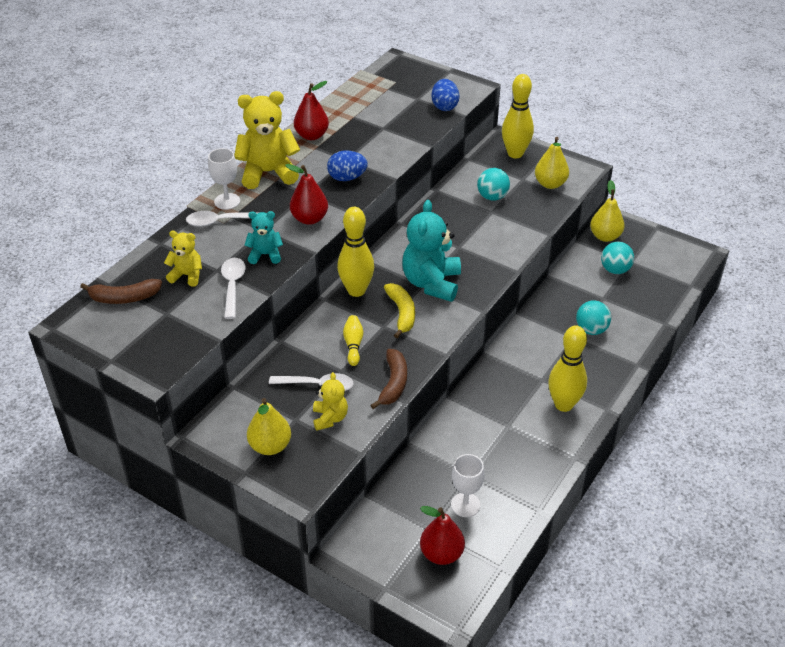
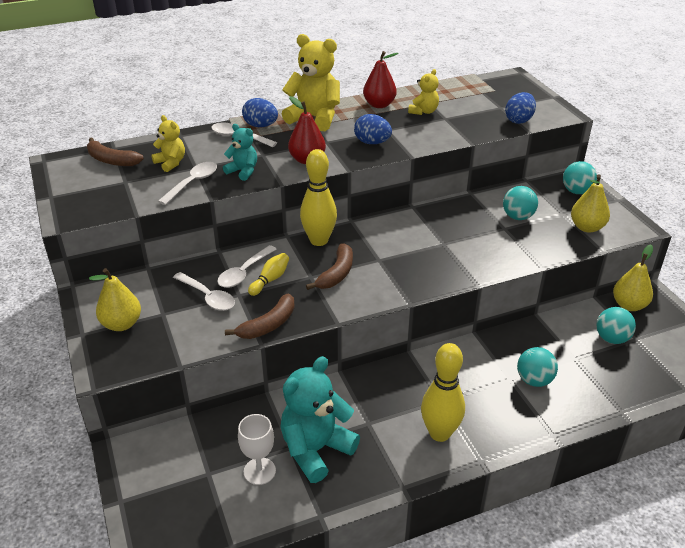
camera: 35 degrees right, 5 degrees down
white goblet [208,148,240,210] -> blue egg [242,98,278,127]
yellow teddy bear [313,372,348,431] -> yellow teddy bear moved to [408,69,439,115]
yellow banana [384,283,415,338] -> brown banana [306,243,353,290]
turquoise teddy bear [402,200,461,302] -> turquoise teddy bear moved to [281,356,360,483]
red pear [420,506,465,565] -> none
yellow bowling pin [502,74,534,158] -> turquoise ball [563,161,597,194]
none -> white spoon [217,245,277,288]

